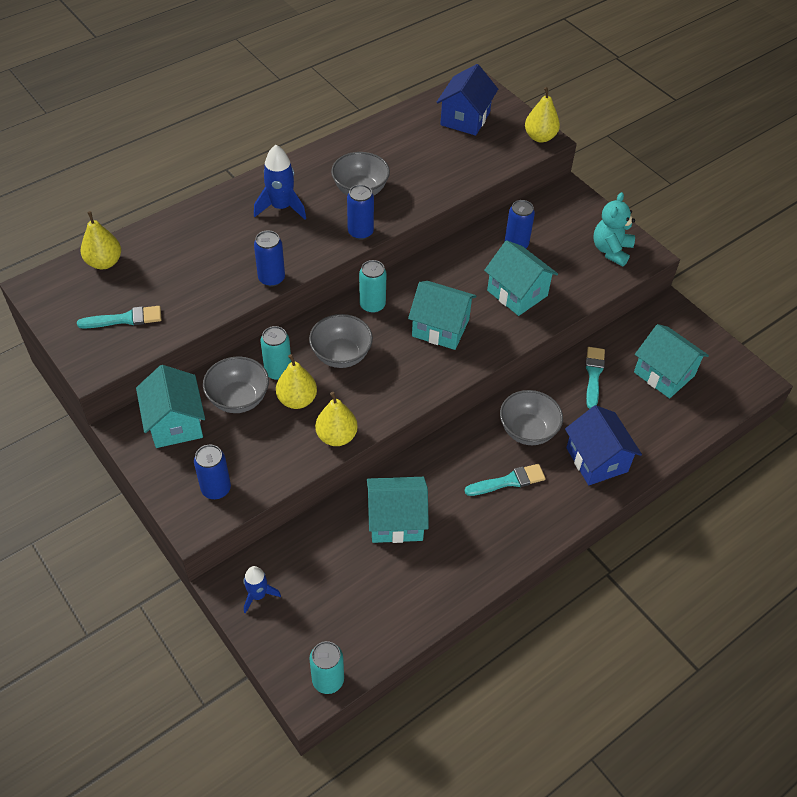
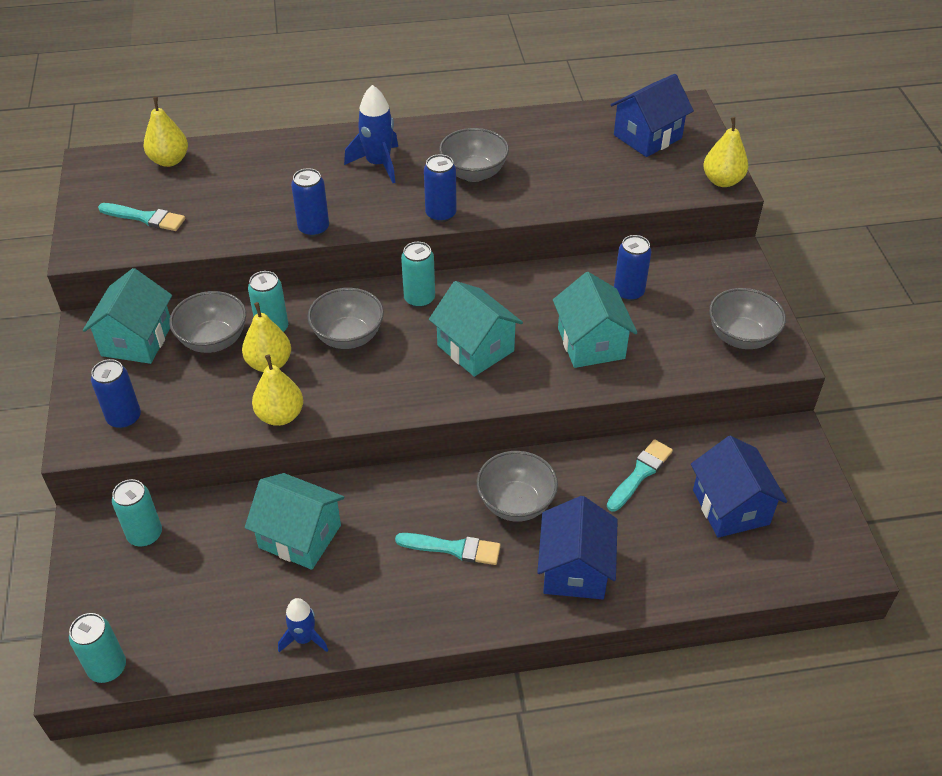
camera: 30 degrees right, 5 degrees down
blue rocket [243,566,281,614] -> blue rocket moved to [278,598,328,652]
turquoise teddy bear [593,192,635,266] -> grey bowl [709,288,786,349]
turquoise house [634,324,709,398] -> blue house [691,436,787,538]
none -> turquoise can [112,479,162,547]

